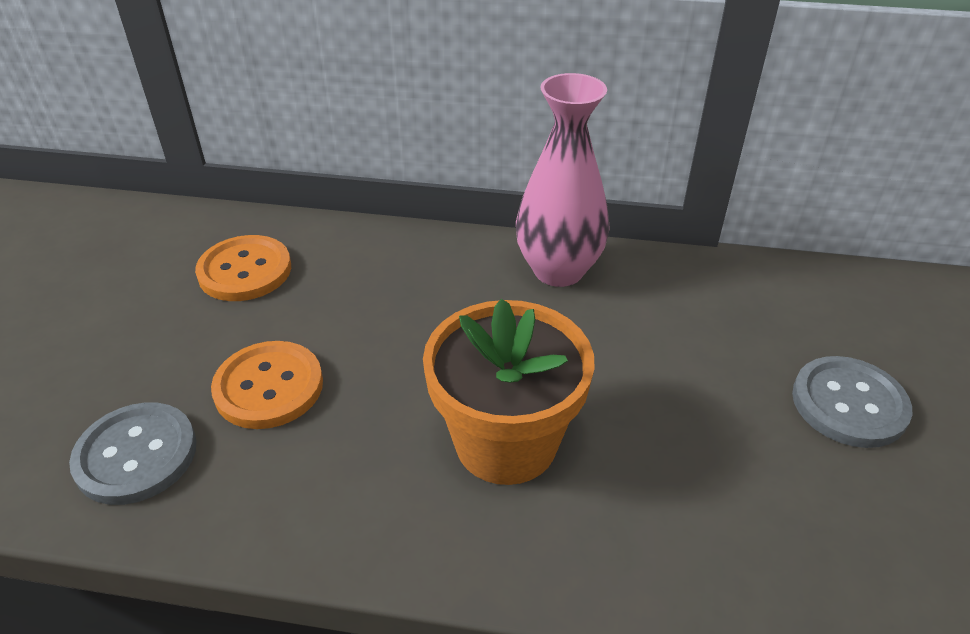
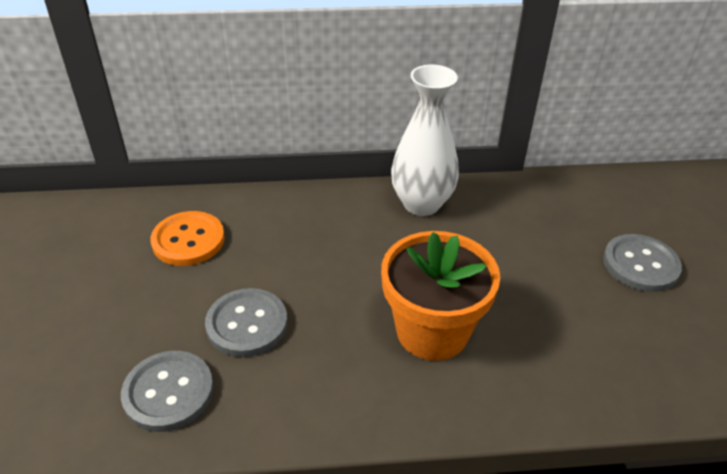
camera: 15 degrees left, 0 degrees up
orange button [211,341,323,429] -> grey button [205,288,288,357]
pink vase [516,73,610,287] -> white vase [391,65,459,216]

